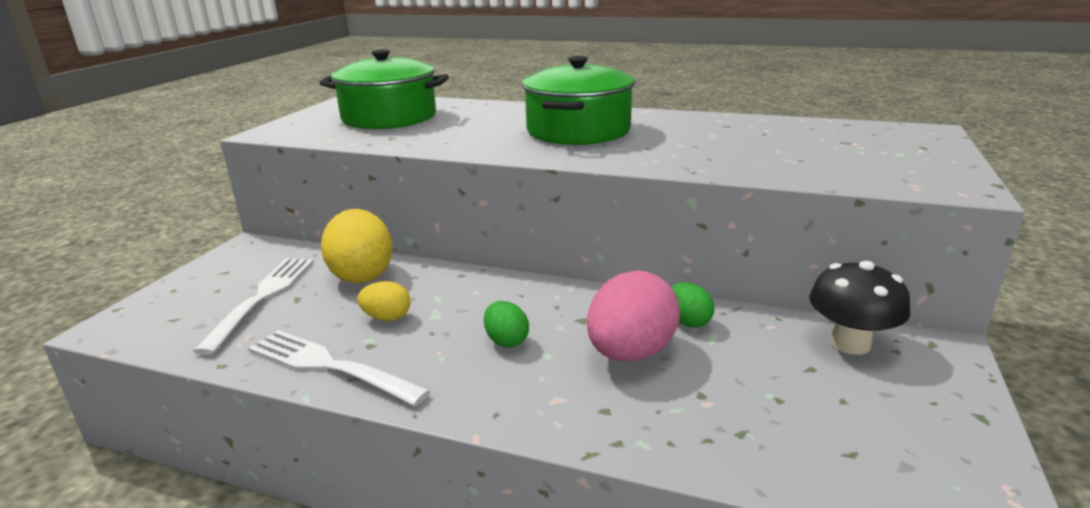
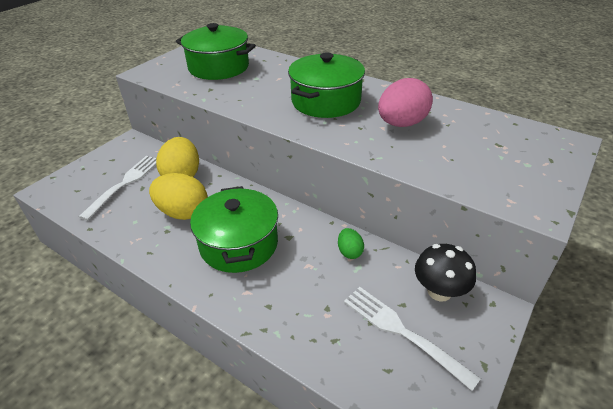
camera: 15 degrees right, 15 degrees up
white fork [248,330,430,406] -> white fork moved to [344,287,481,391]
yellow egg [357,281,411,321] -> yellow egg [149,173,207,220], size x1.94
green egg [484,301,529,348] -> green pot [190,186,278,273]
pink egg [587,270,680,362] -> pink egg moved to [378,78,433,127]

